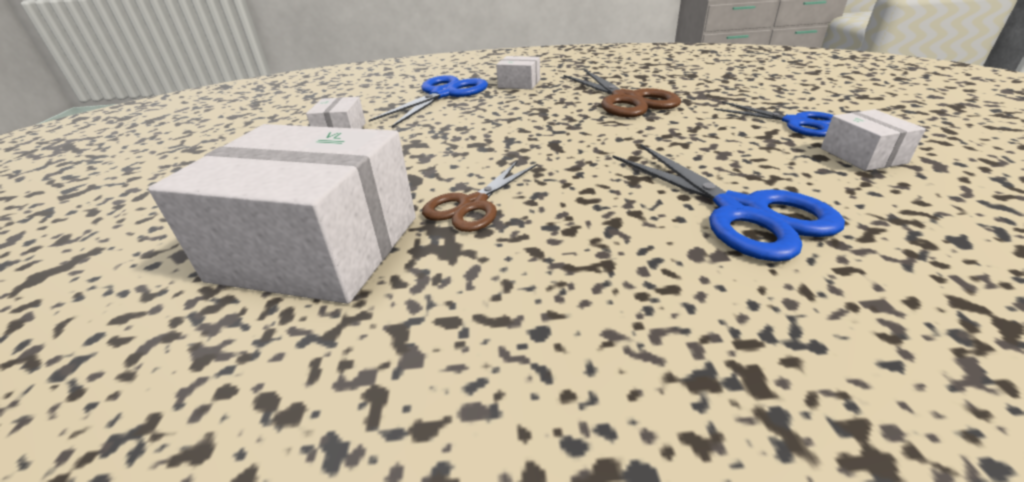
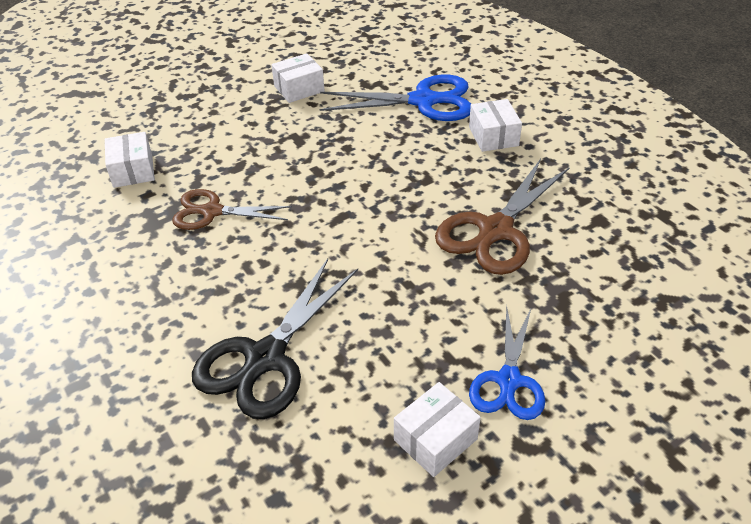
camera: 60 degrees right, 10 degrees up
white box [148,124,416,304] -> white box [105,132,155,188], size x0.44
blue scissors [613,144,845,262] -> black scissors [192,259,358,419]

